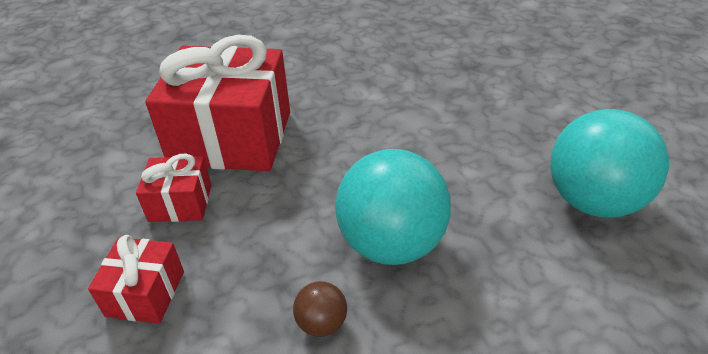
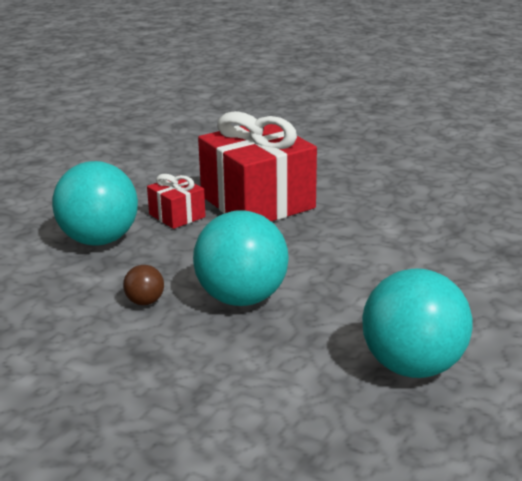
camera: 50 degrees right, 15 degrees down
red gift [88,235,184,324] -> turquoise ball [52,161,138,246]

